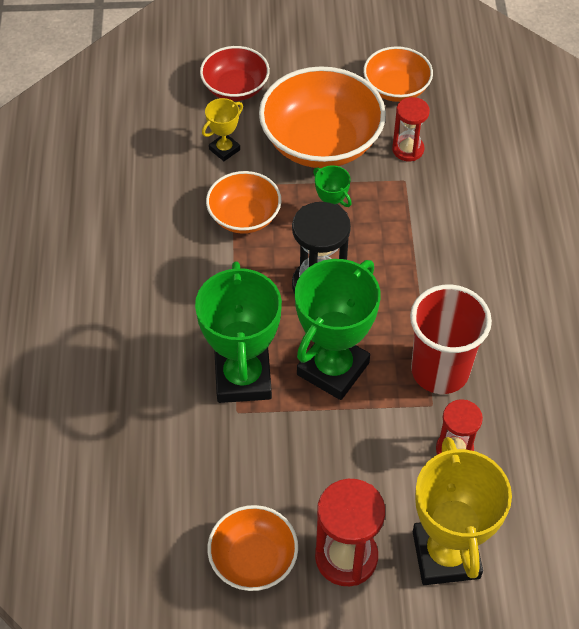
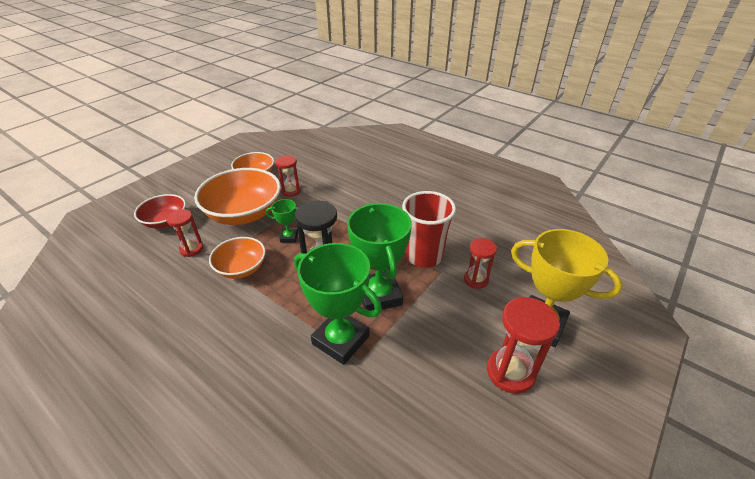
camera: 50 degrees left, 15 degrees down
yellow trophy [202,98,243,161] -> red hourglass [166,209,203,257]
orange bowl [207,505,298,591] -> none

